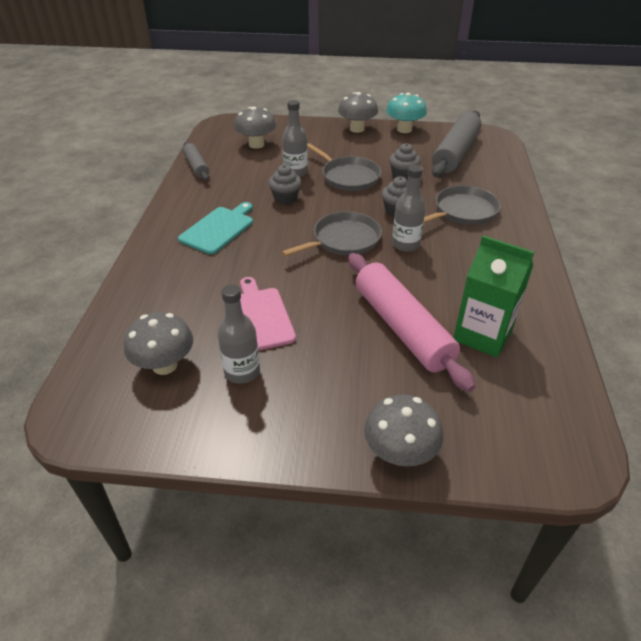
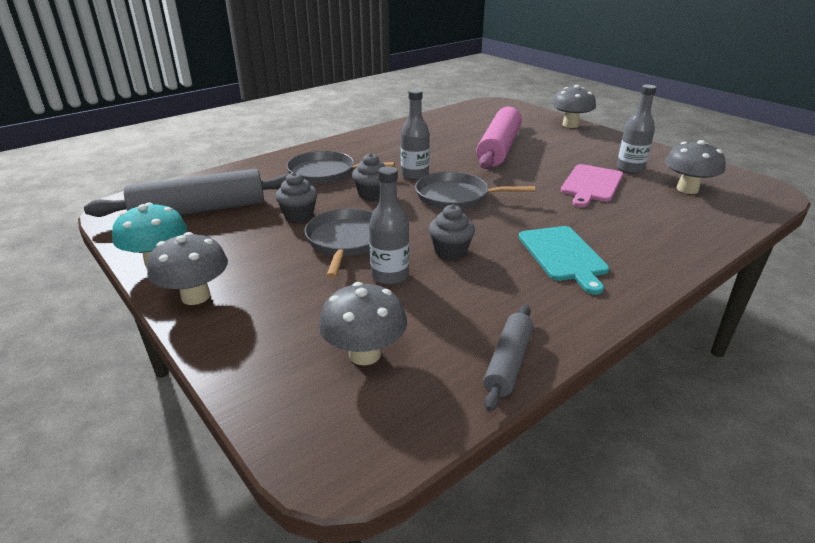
camera: 135 degrees left, 10 degrees down
turquoise cutting board [178,202,253,254] -> turquoise cutting board turned 90 degrees counterclockwise [519,226,609,295]
green carton [453,235,534,358] -> none

